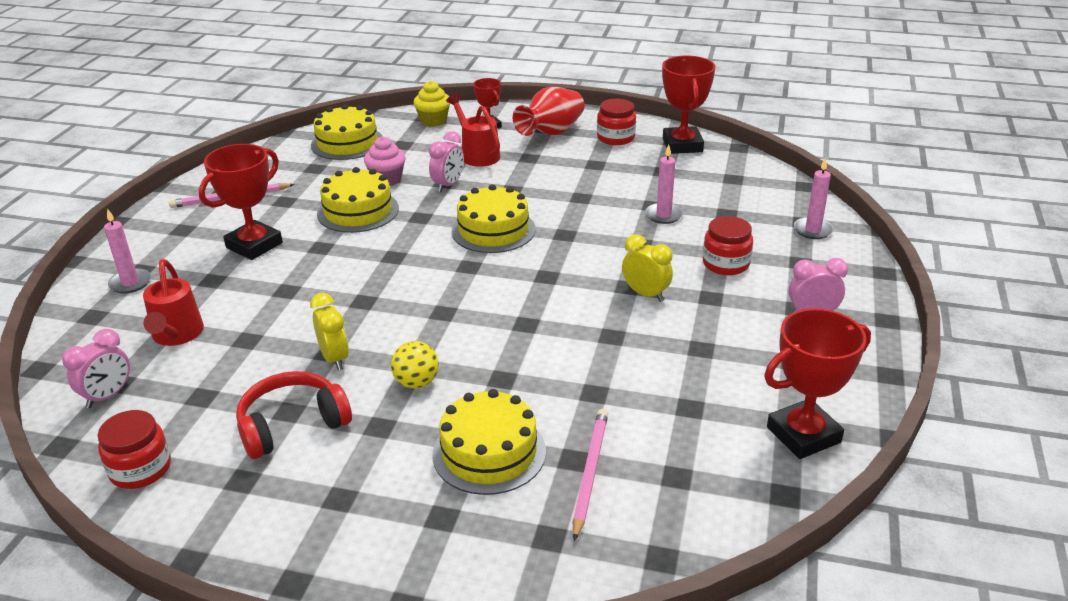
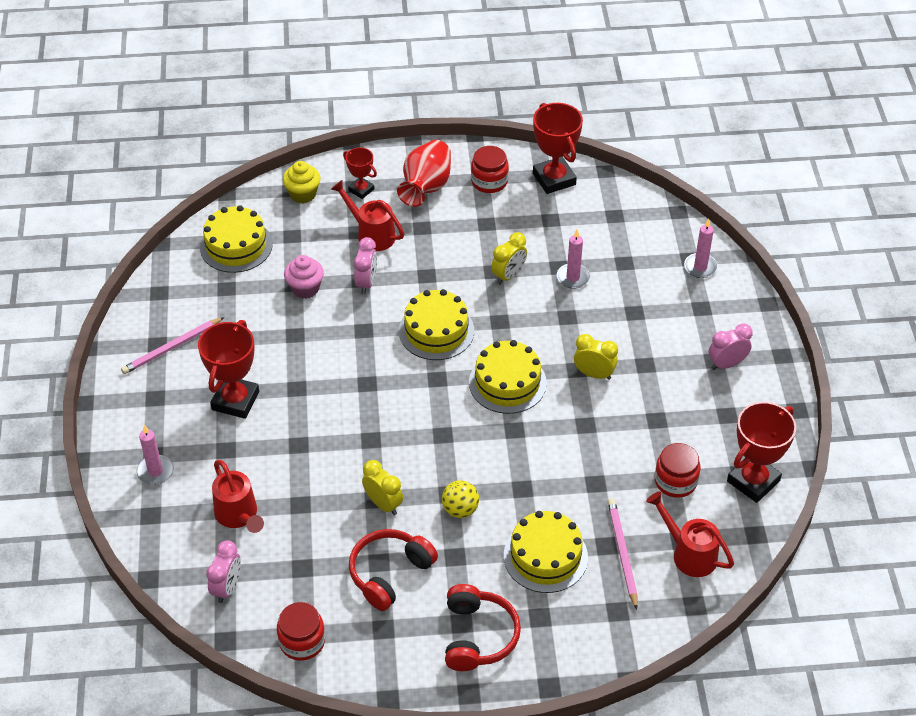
camera: 20 degrees left, 15 degrees up
yellow cake [317,167,399,233] -> yellow cake moved to [469,340,547,414]
red jar [703,216,753,275] -> red jar moved to [655,443,701,498]
none -> red headphones [445,584,521,671]
none -> yellow clock [491,232,527,285]
none -> red watering can [646,491,734,577]

